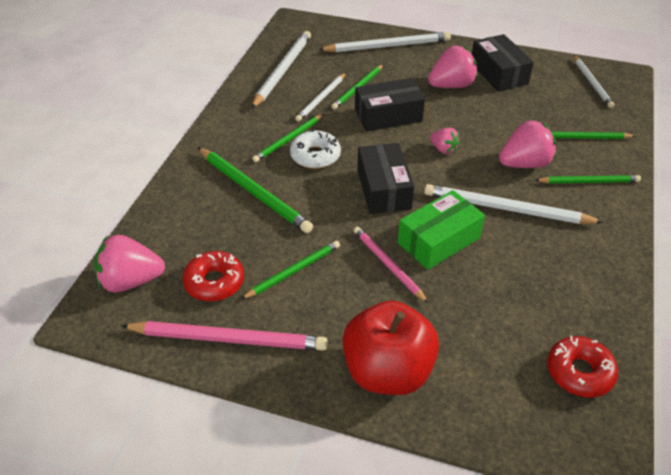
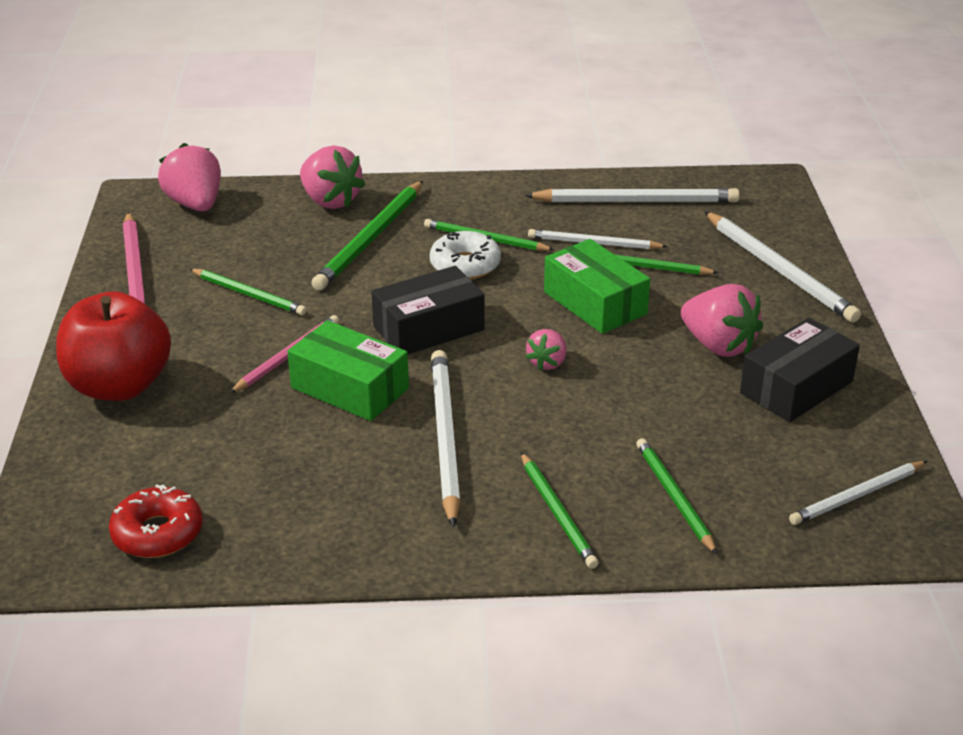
camera: 70 degrees right, 10 degrees down
red donut [183,251,244,302] -> none
black box [355,78,425,132] -> green box [544,239,650,334]
pink strawberry [499,120,556,168] -> pink strawberry moved to [300,145,365,209]

